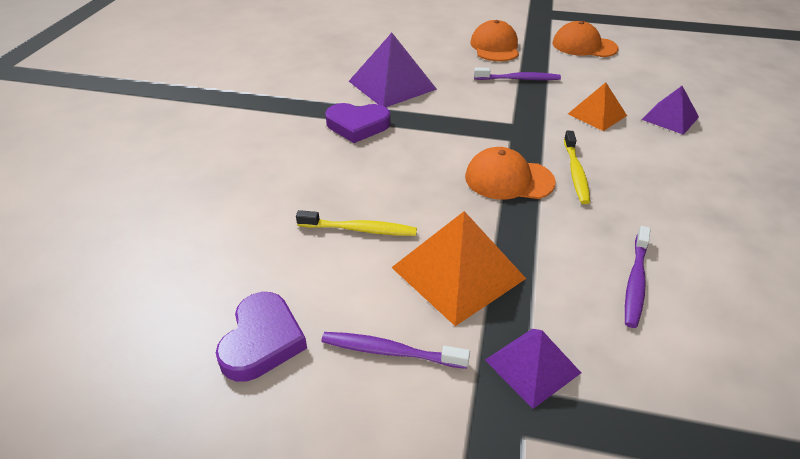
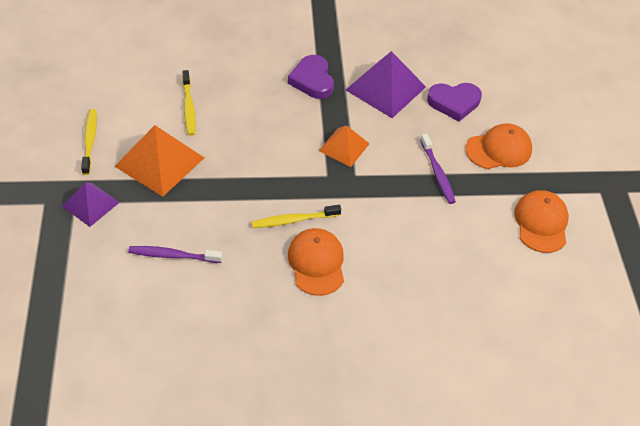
camera: 70 degrees right, 10 degrees up
purple heart [216,292,307,382] -> purple heart moved to [427,83,482,122]
purple toothbrush [321,332,470,369] -> yellow toothbrush [81,109,97,175]
orange cap [465,147,556,200] -> orange cap moved to [288,228,344,296]
orange pyramid [568,82,627,131] -> orange pyramid moved to [319,125,369,167]
purple pyramid [641,86,699,135] -> none

